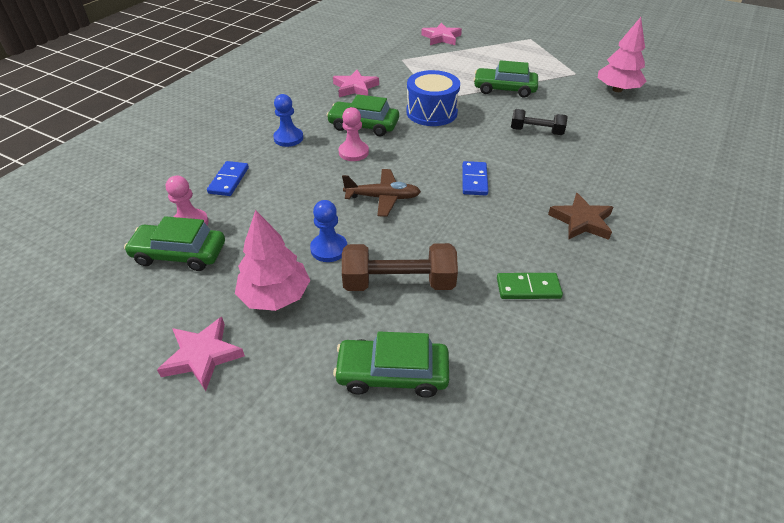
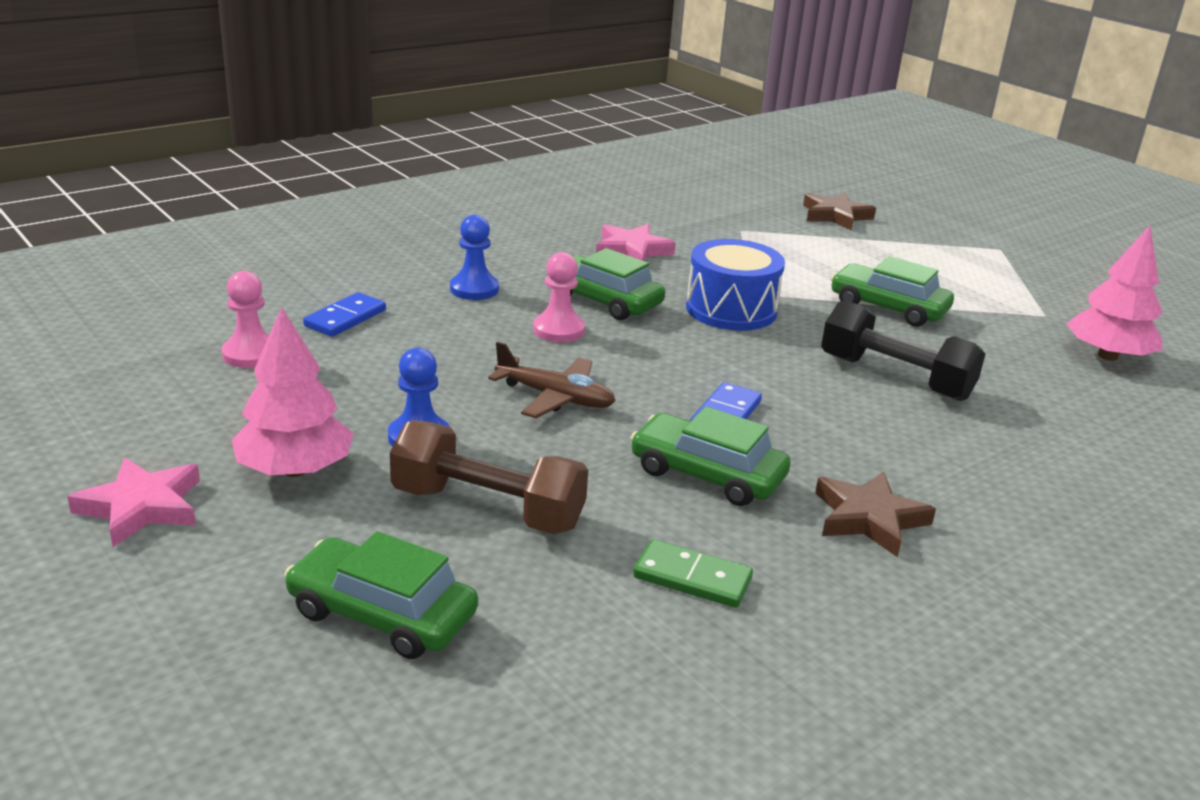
camera: 20 degrees right, 15 degrees down
green car [124,216,225,271] -> green car moved to [631,406,791,506]
pink star [421,23,462,45] -> brown star [803,193,876,231]
black dumbbell [511,109,568,135] -> black dumbbell [821,300,985,401], size x1.54

